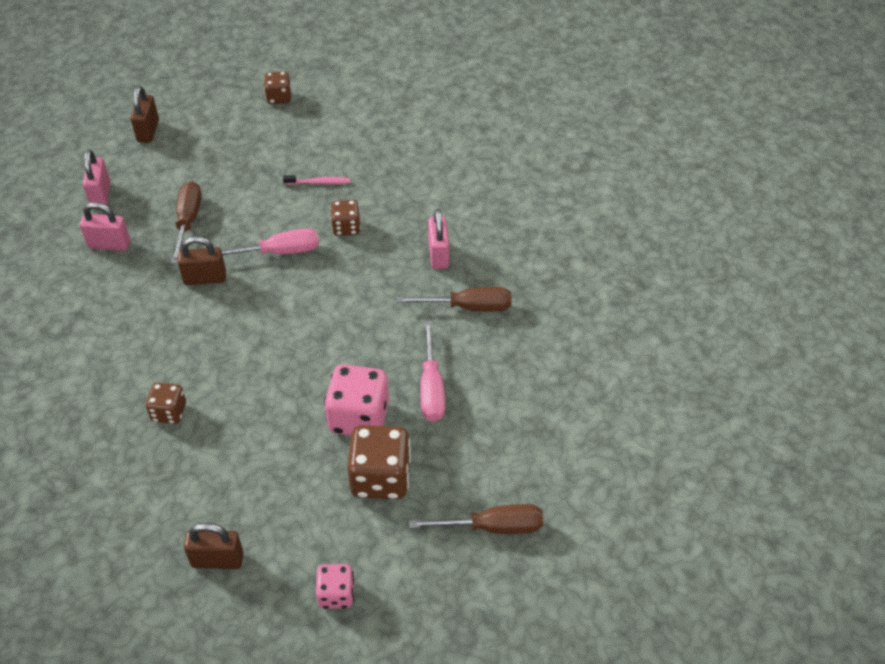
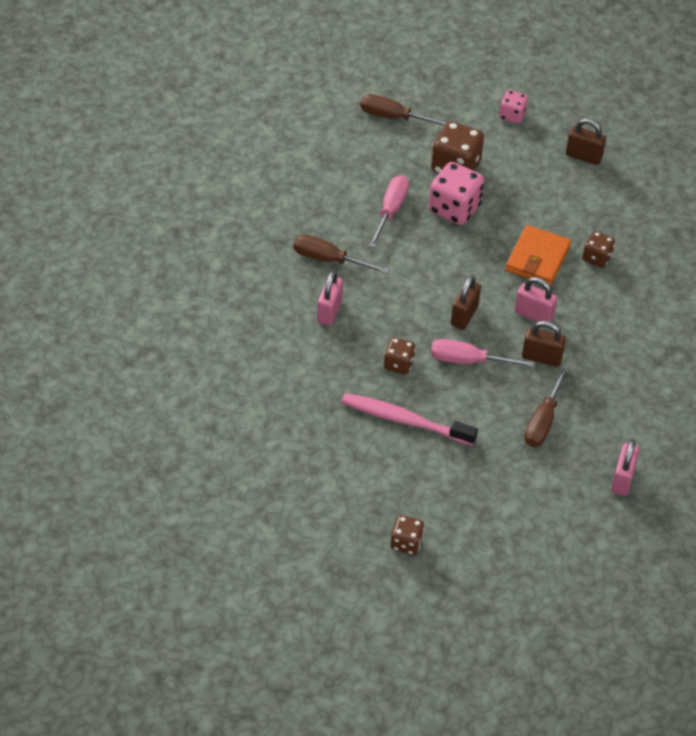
camera: 160 degrees left, 0 degrees up
pink padlock [80,202,130,251] -> pink padlock moved to [515,277,557,322]
brown padlock [130,86,159,143] -> brown padlock moved to [451,275,481,330]
pink toothbrush [283,175,350,185] -> pink toothbrush [341,393,478,446], size x2.04
none -> orange wallet [505,225,571,286]

